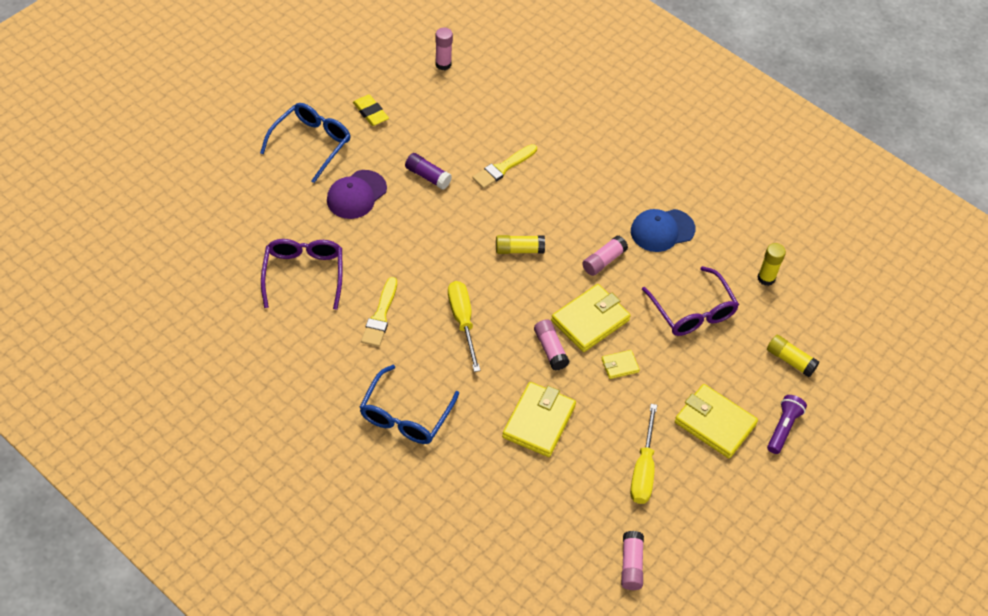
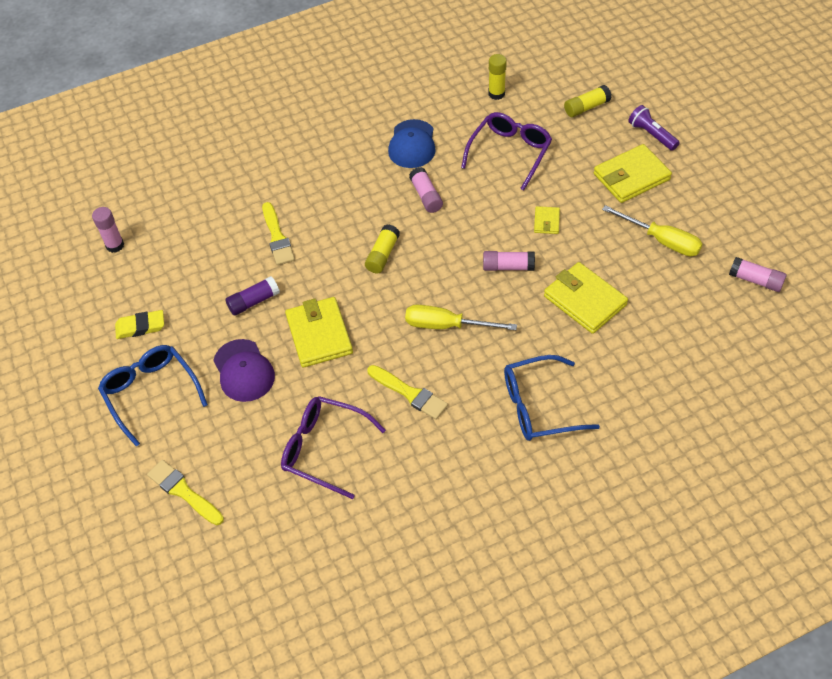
camera: 60 degrees left, 0 degrees up
blue glasses [359,365,459,444] -> blue glasses turned 120 degrees clockwise [504,355,600,441]
yellow wallet [551,284,631,352] -> yellow wallet moved to [285,297,353,368]
purple glasses [642,266,739,336] -> purple glasses turned 60 degrees counterclockwise [461,112,552,190]
none -> yellow brush [147,460,224,525]

